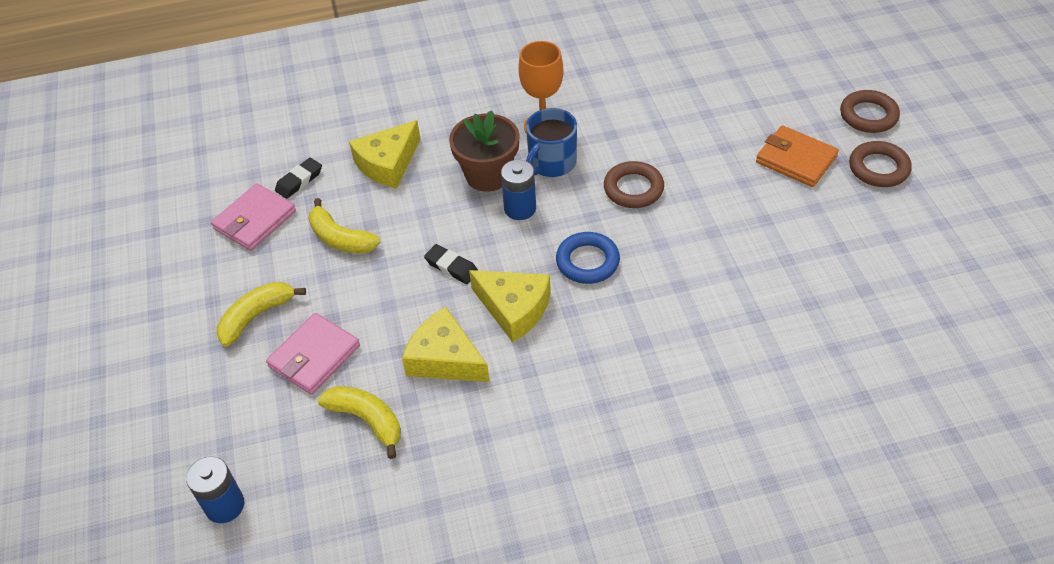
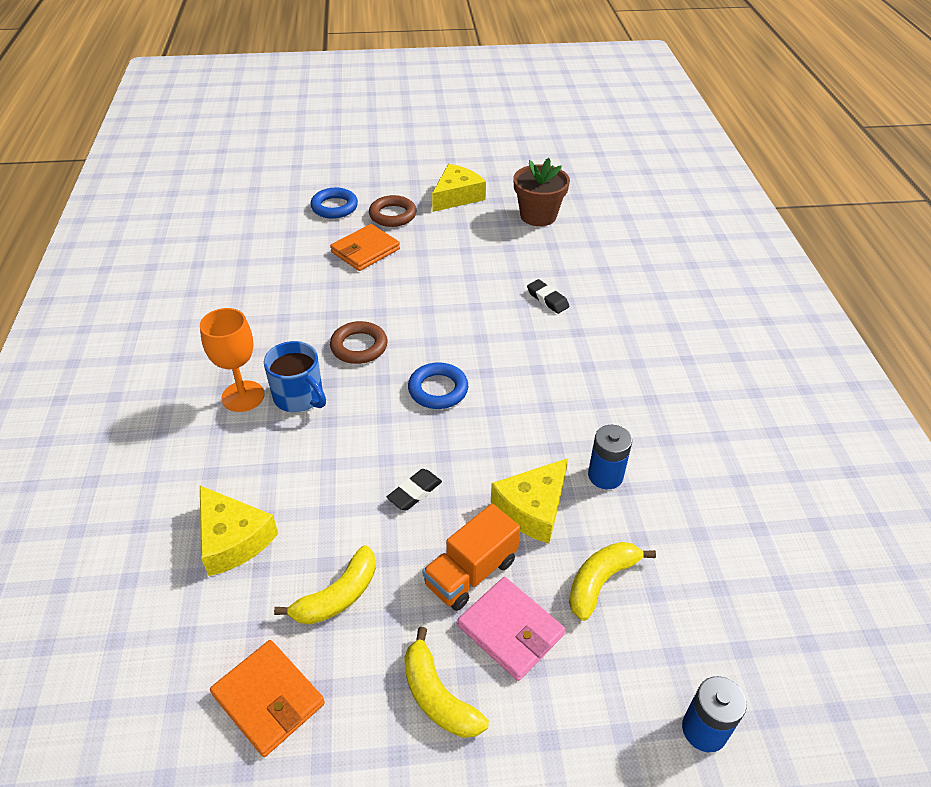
camera: 85 degrees left, 5 degrees down
pink wallet [211,183,296,251] -> orange wallet [210,640,325,757]
black eraser [275,157,322,199] -> black eraser moved to [527,279,570,314]
brown flower pot [449,110,520,192] -> brown flower pot moved to [513,158,570,226]
yellow cheese [469,270,551,342] -> yellow cheese moved to [432,164,486,212]
blue battery [501,160,536,220] -> blue battery moved to [588,425,632,489]
brown ring [840,90,900,133] -> blue ring [310,188,358,219]
none -> orange truck [422,504,520,611]

